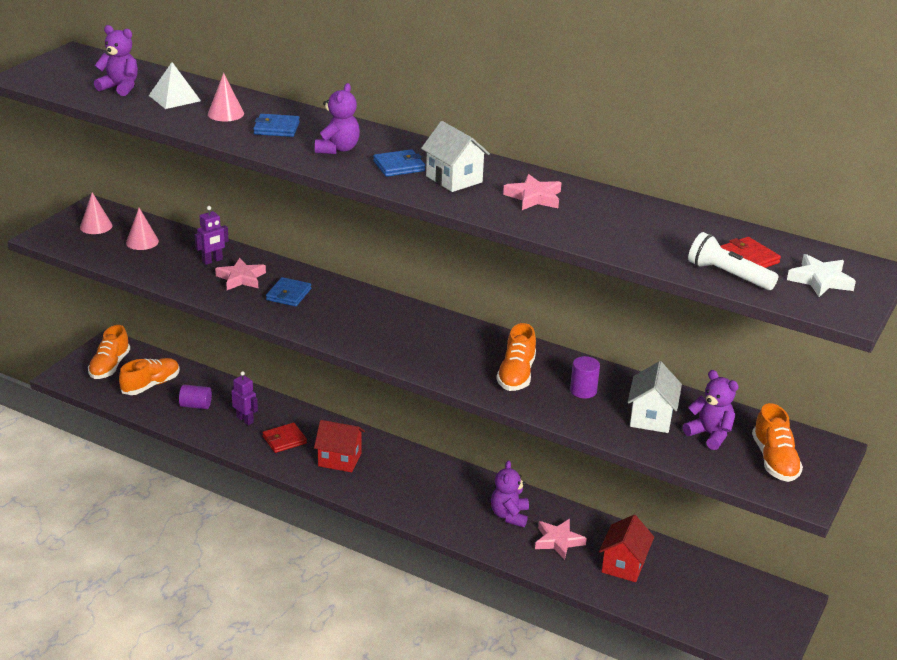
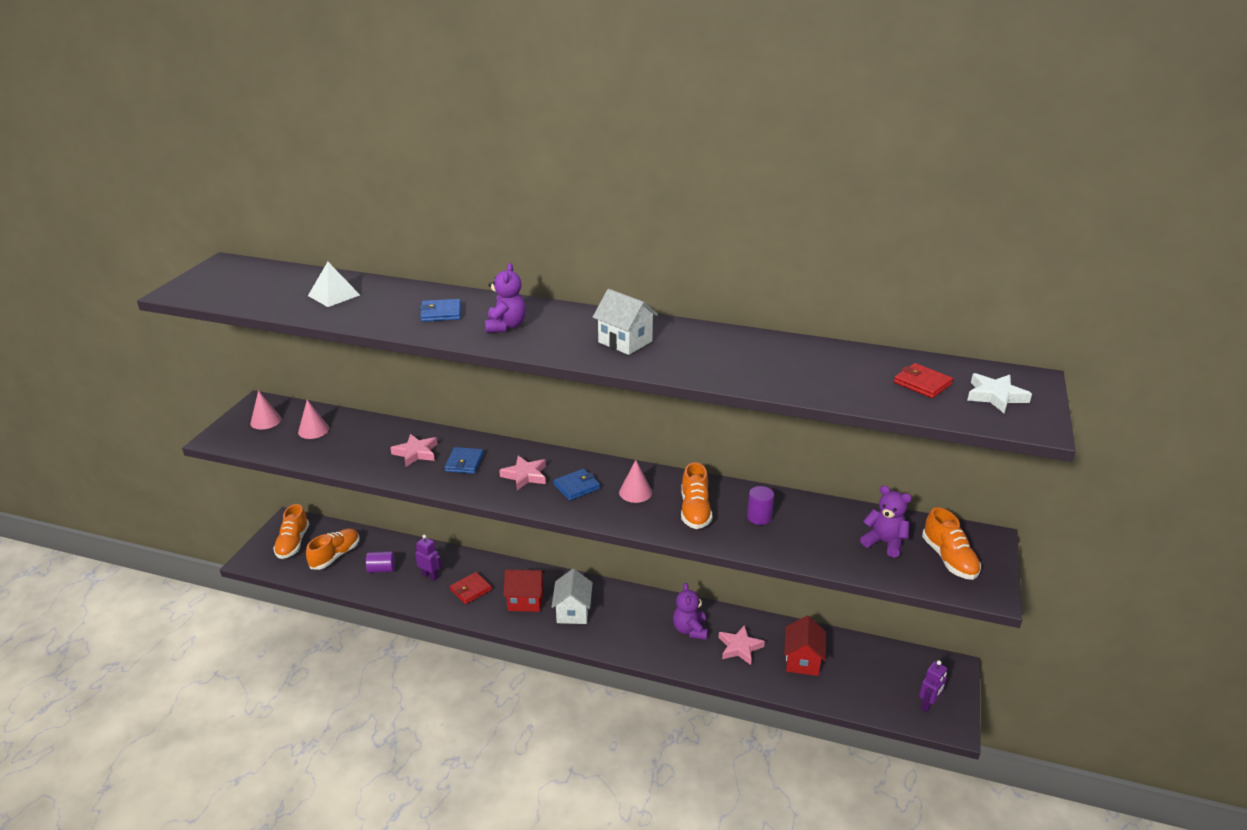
camera: 10 degrees left, 0 degrees up
purple teddy bear [94,25,138,96] -> none
purple robot [195,206,229,265] -> purple robot moved to [919,660,947,712]
pink cone [208,73,244,121] -> pink cone moved to [619,460,652,503]
blue wallet [373,149,425,177] -> blue wallet moved to [553,469,600,501]
pink star [503,174,562,210] -> pink star moved to [499,456,546,490]
white house [628,361,682,433] -> white house moved to [552,569,593,624]
white flashlight [688,232,778,290] -> none

